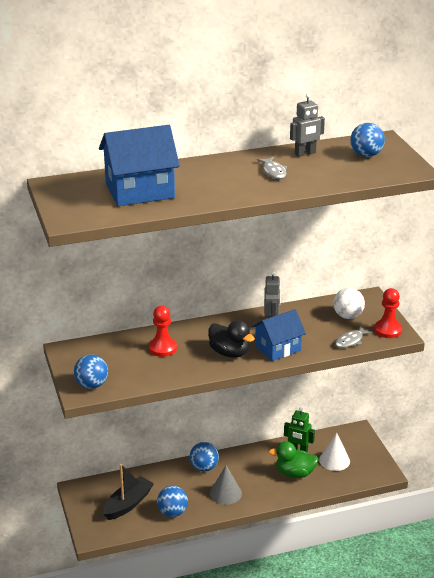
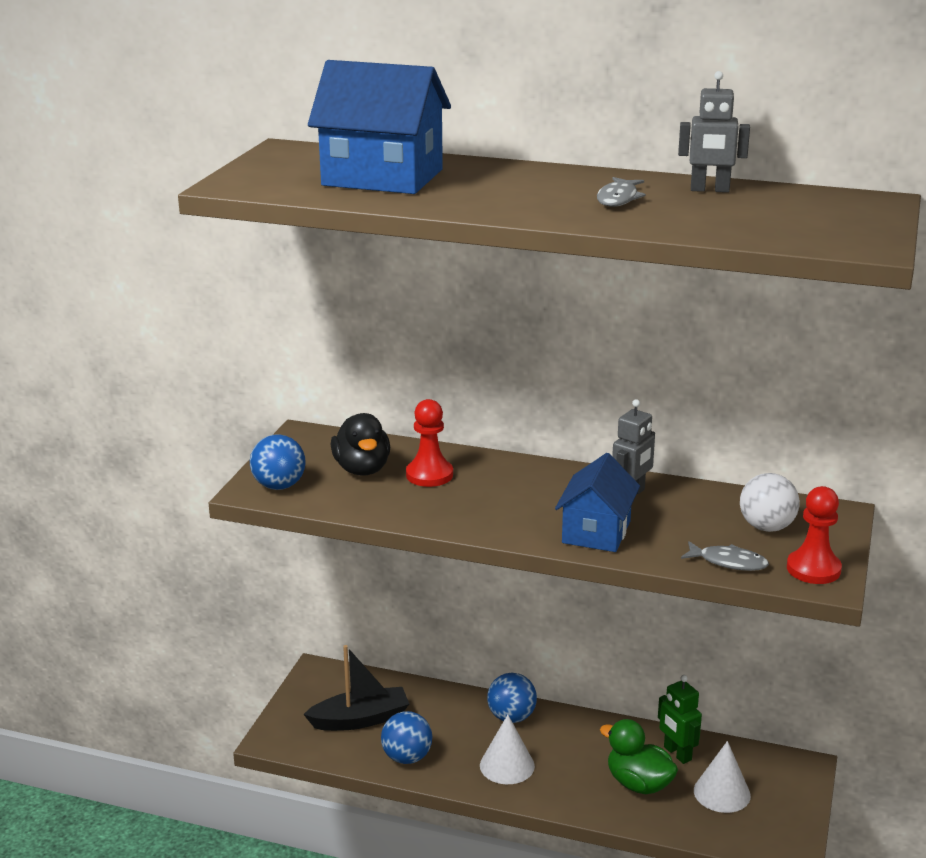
camera: 35 degrees right, 5 degrees down
black duck [208,320,255,358] -> black duck moved to [331,413,390,476]
grey cone [210,465,242,505] -> white cone [480,715,535,784]
blue house [252,309,306,361] -> blue house turned 75 degrees counterclockwise [555,453,640,552]
grey fish [335,326,373,348] -> grey fish turned 150 degrees counterclockwise [681,541,769,571]
blue ball [350,123,385,157] -> none

